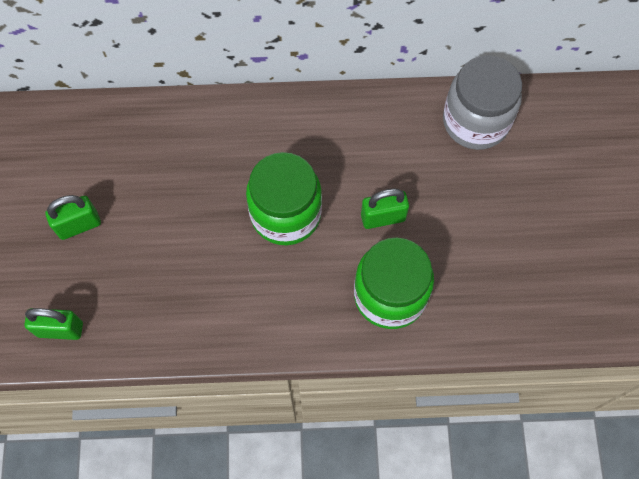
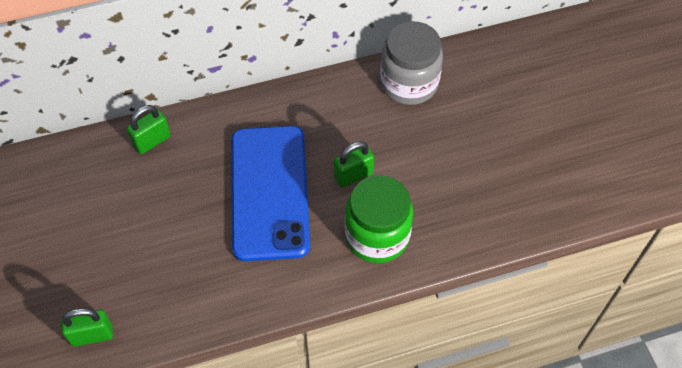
camera: 15 degrees left, 10 degrees down
green padlock [45,195,101,240] -> green padlock moved to [127,105,171,154]
green jar [246,152,322,245] -> blue phone [231,126,310,261]

